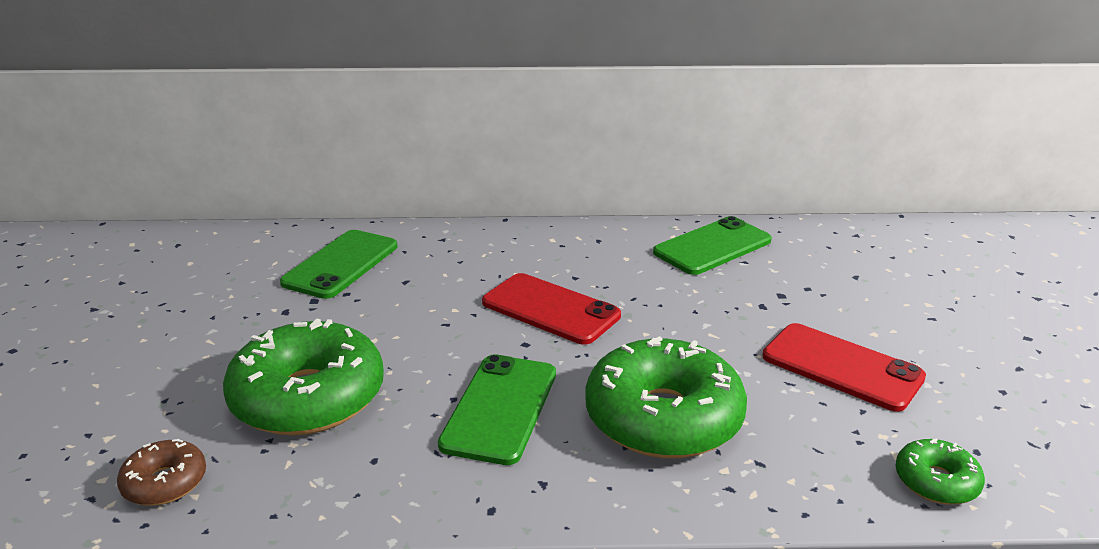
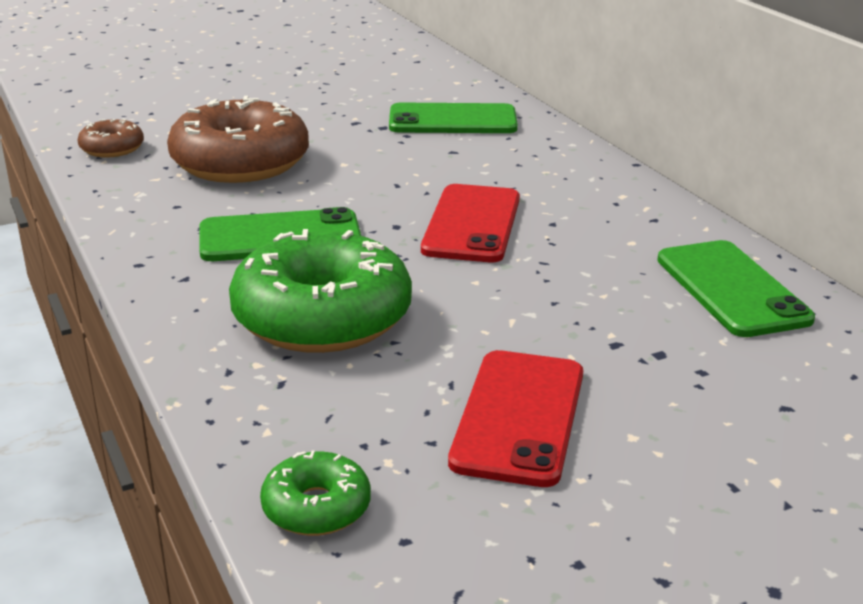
camera: 65 degrees right, 0 degrees up
green donut [223,319,384,436] -> brown donut [167,96,309,183]
green phone [653,216,772,275] -> green phone turned 45 degrees clockwise [657,240,815,337]

